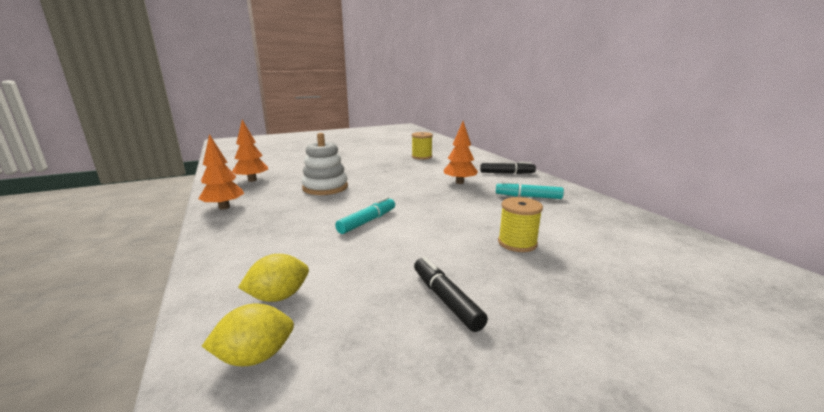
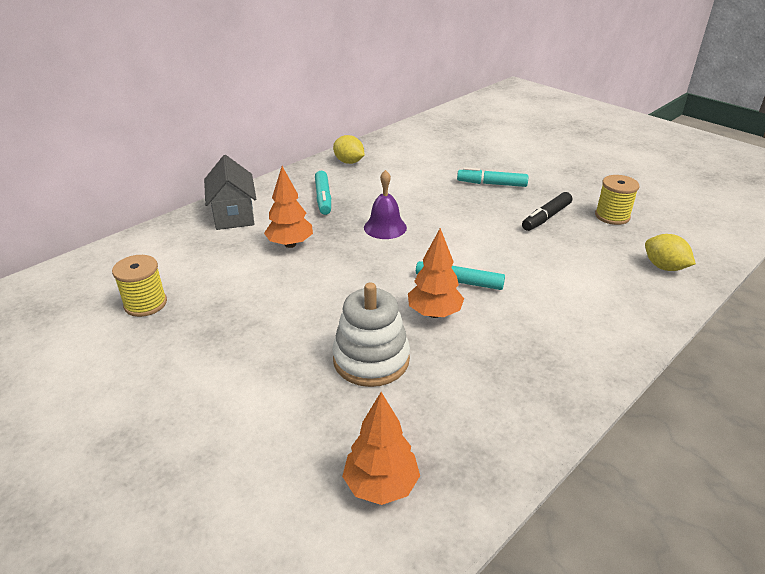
camera: 110 degrees left, 15 degrees up
orange tree [198,134,244,210] -> orange tree moved to [408,228,464,318]
yellow lemon [238,254,309,302] -> yellow lemon moved to [333,135,364,164]
black marker [480,162,536,174] -> grey house [204,155,256,230]
yellow spool [498,197,543,252] -> yellow spool moved to [595,175,639,225]
none -> purple bell [364,170,407,239]
none -> turquoise marker [457,167,528,187]

